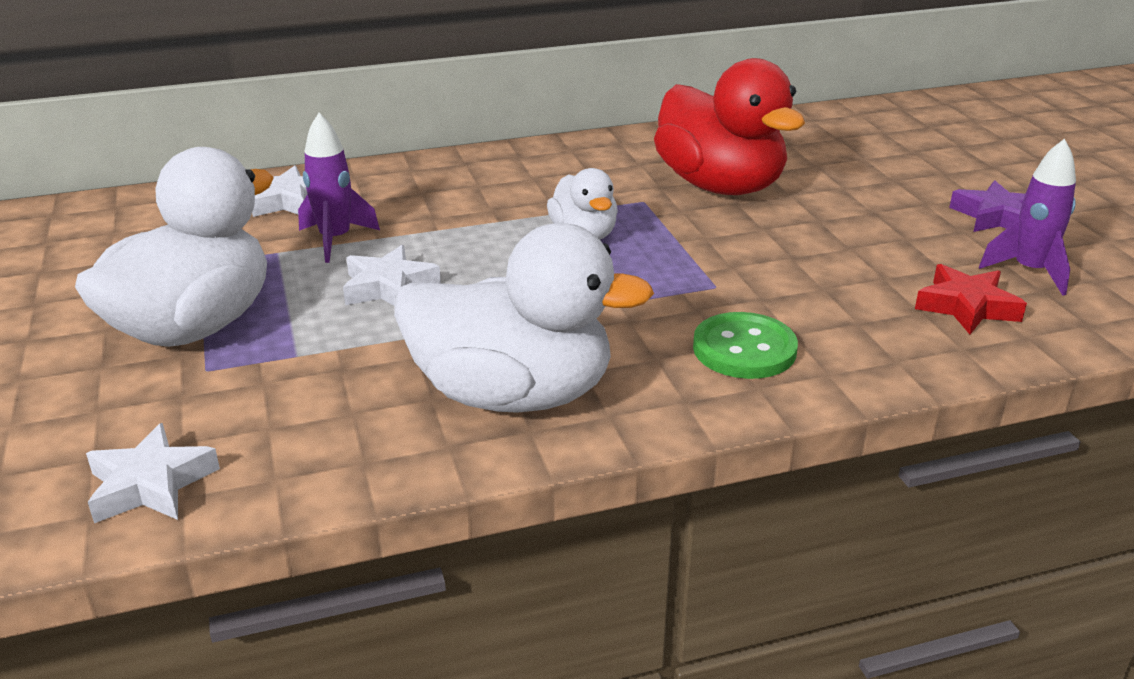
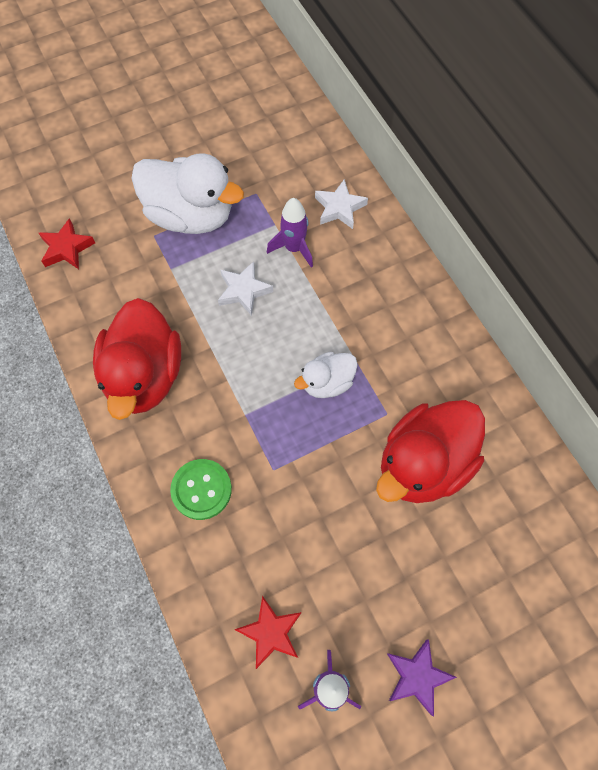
camera: 80 degrees right, 35 degrees up
white star [86,423,220,523] -> red star [39,218,95,269]
white duck [394,223,654,413] -> red duck [93,298,181,420]

